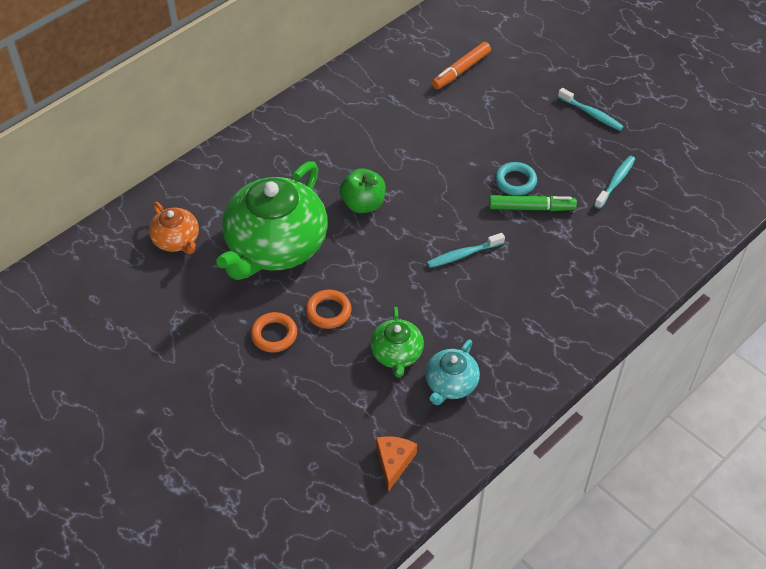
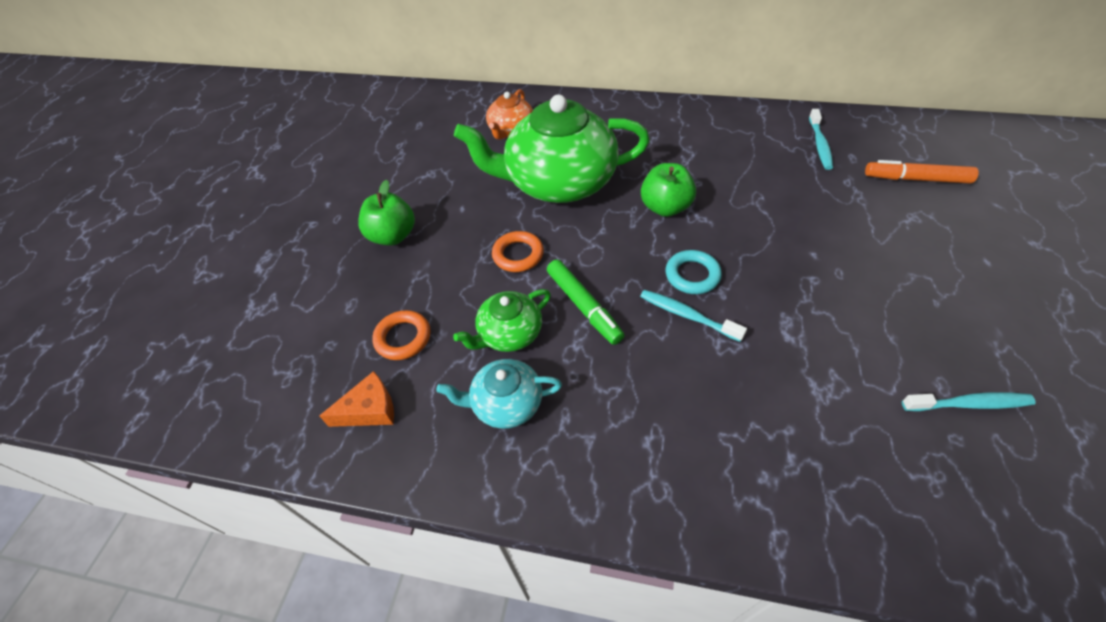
camera: 60 degrees right, 0 degrees up
orange ring [251,312,297,352] -> orange ring moved to [372,310,430,360]
green marker [489,195,577,211] -> green marker moved to [547,260,625,345]
turquoise ring [495,162,537,196] -> turquoise ring moved to [666,250,722,294]
turquoise toothbrush [558,88,624,131] -> turquoise toothbrush moved to [809,109,833,170]
none -> green apple [358,180,415,246]

